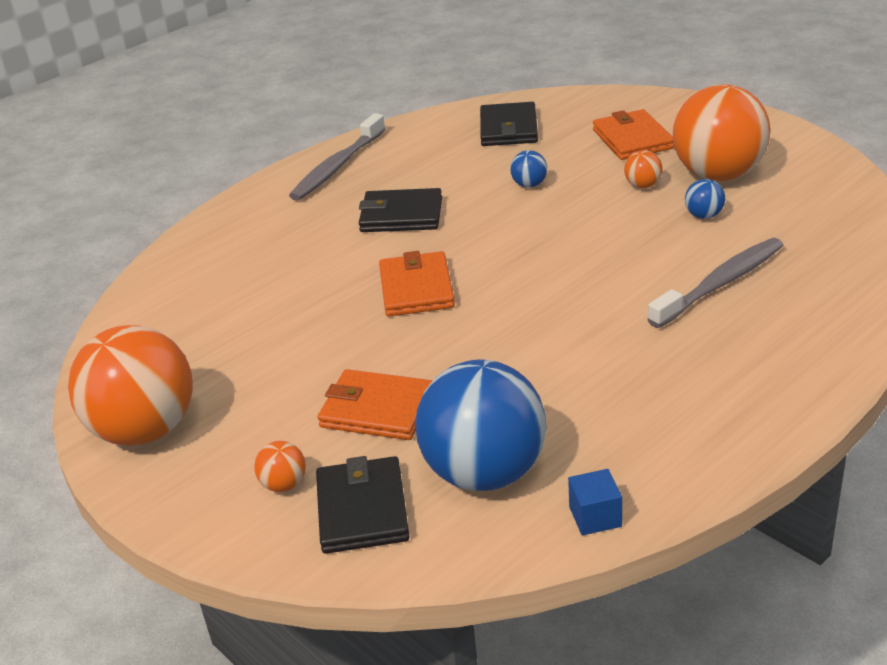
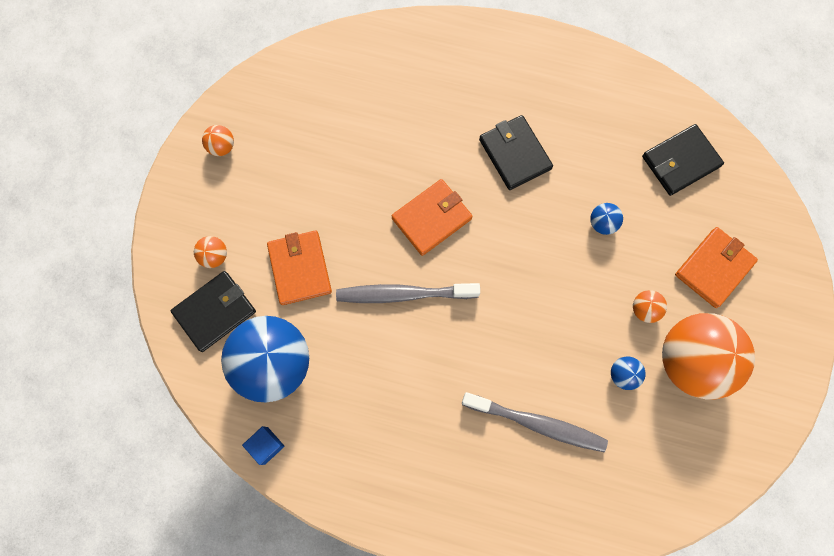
camera: 55 degrees right, 40 degrees up
orange ball [68,325,193,446] -> orange ball [202,125,234,156], size x0.40
grey toothbrush [289,113,386,201] -> grey toothbrush moved to [336,283,480,303]

